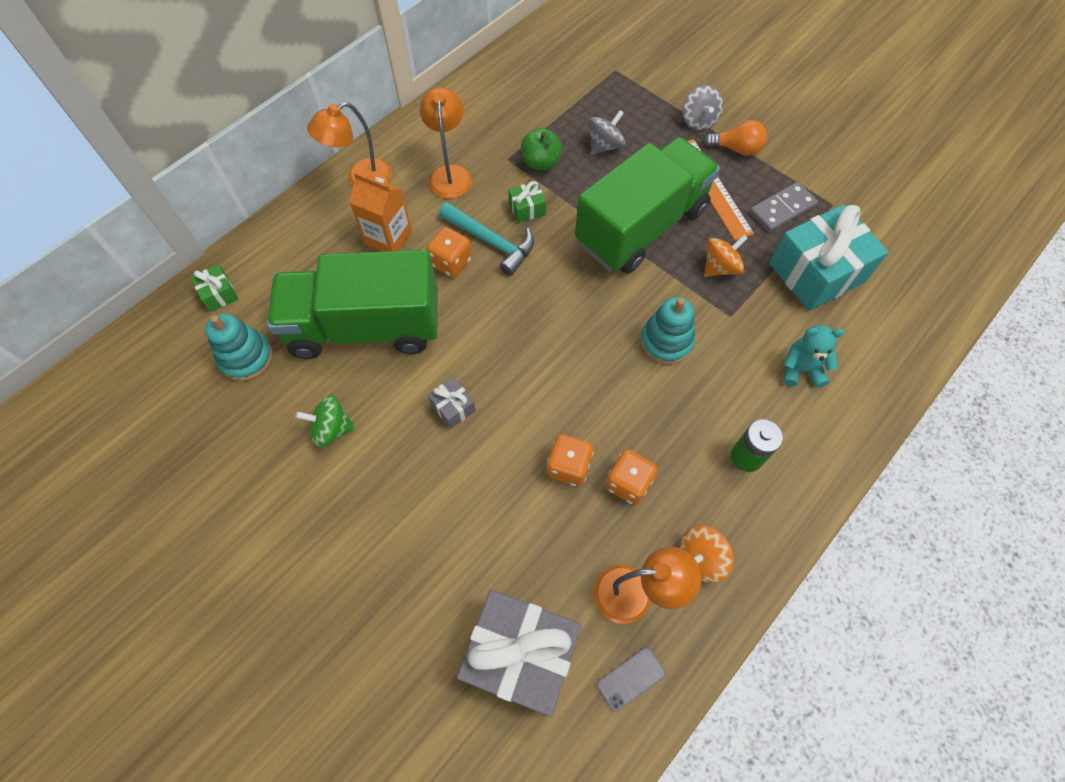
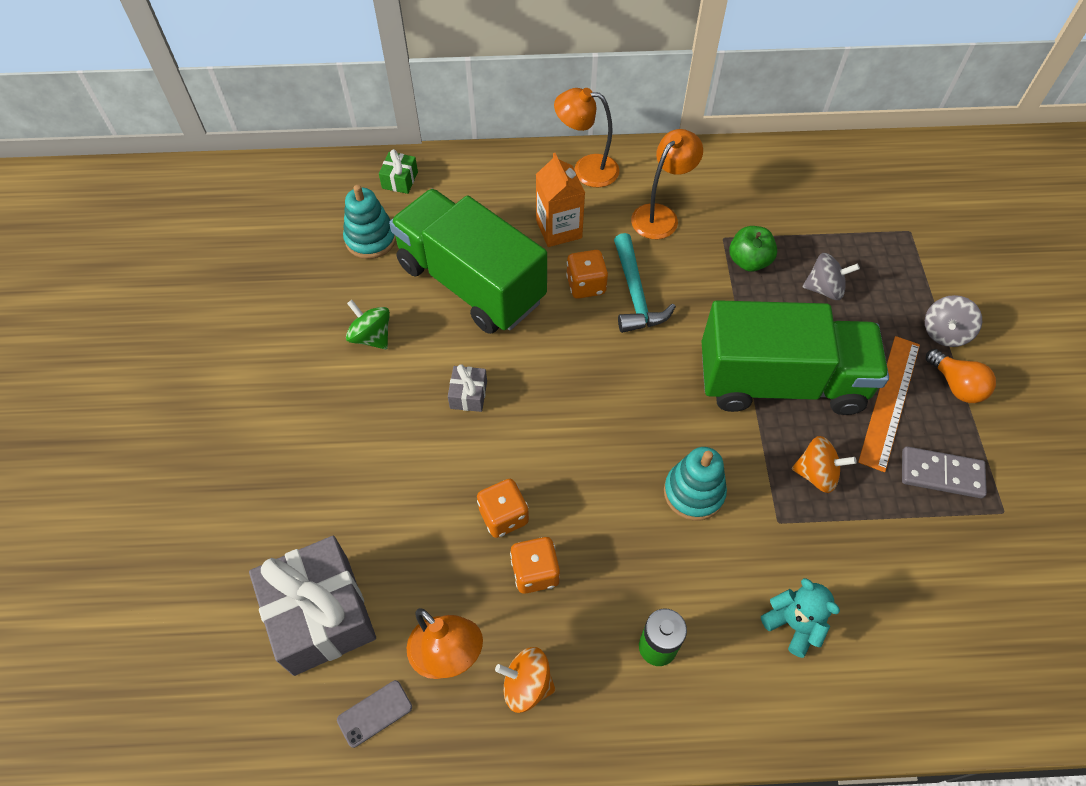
camera: 45 degrees right, 5 degrees down
green gift [508,181,546,223] -> none
grey phone [597,647,666,712] -> grey phone turned 45 degrees counterclockwise [337,680,412,748]
turquoise gift [769,204,889,311] -> none

